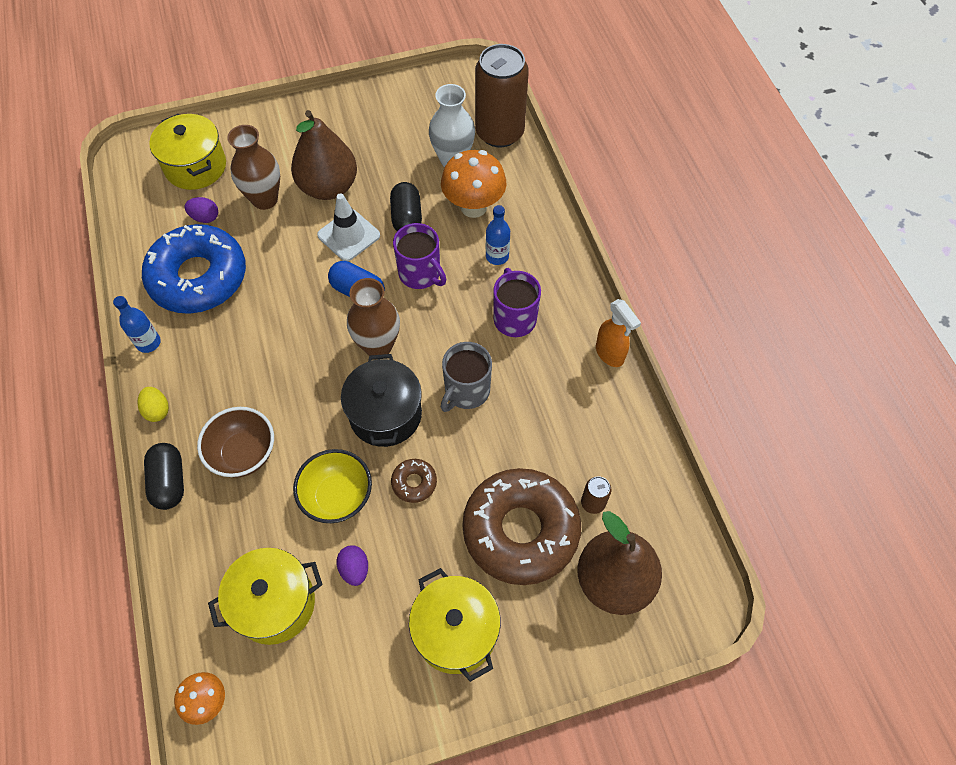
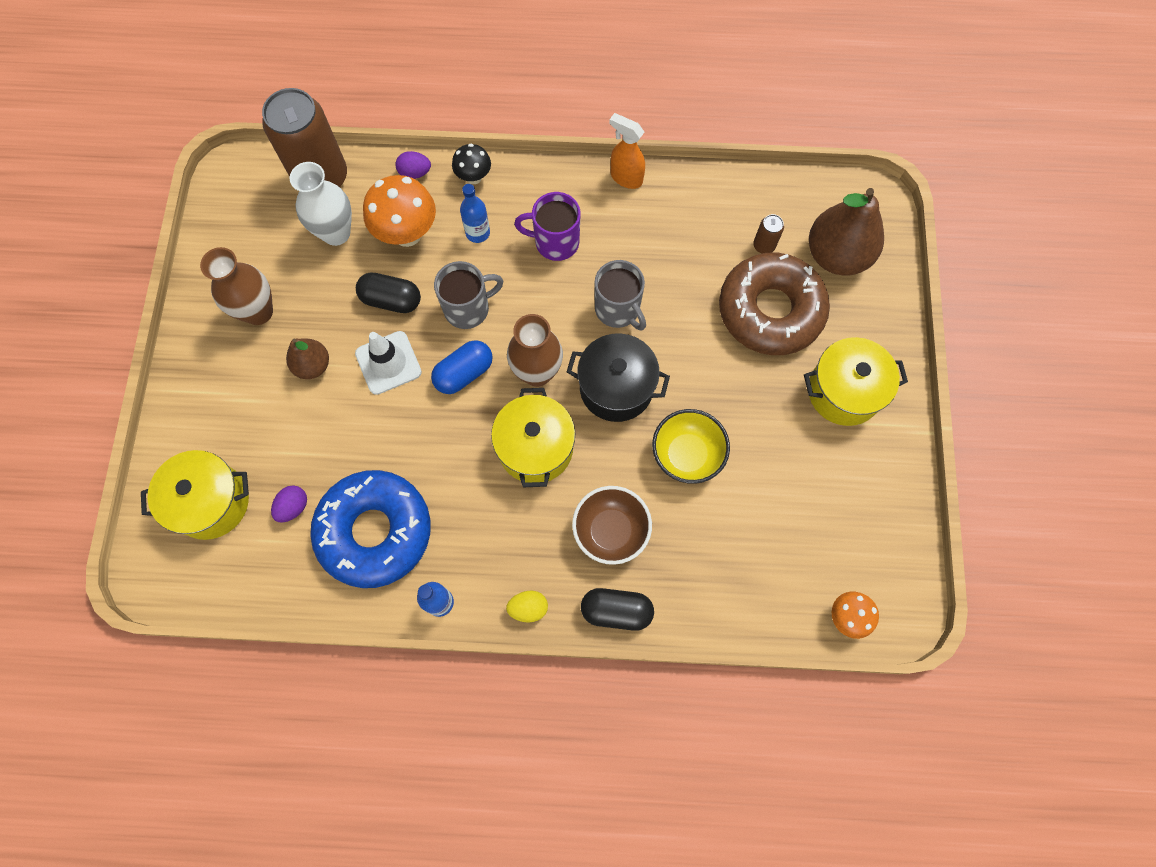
camera: 70 degrees left, 10 degrees up
yellow pot [208,548,323,645] -> yellow pot moved to [491,388,575,487]
brown vase [227,125,280,210] -> brown vase moved to [200,247,273,325]
brown pear [291,110,357,200] -> brown pear [286,338,329,379], size x0.55
purple egg [336,545,368,586] -> purple egg moved to [395,151,431,179]
brown donut [391,459,437,503] -> none
purple mug [393,223,446,289] -> grey mug [434,261,503,329]
orange spray bottle [596,299,641,367] -> orange spray bottle turned 135 degrees counterclockwise [609,113,645,189]
none -> black mushroom [452,144,491,184]

